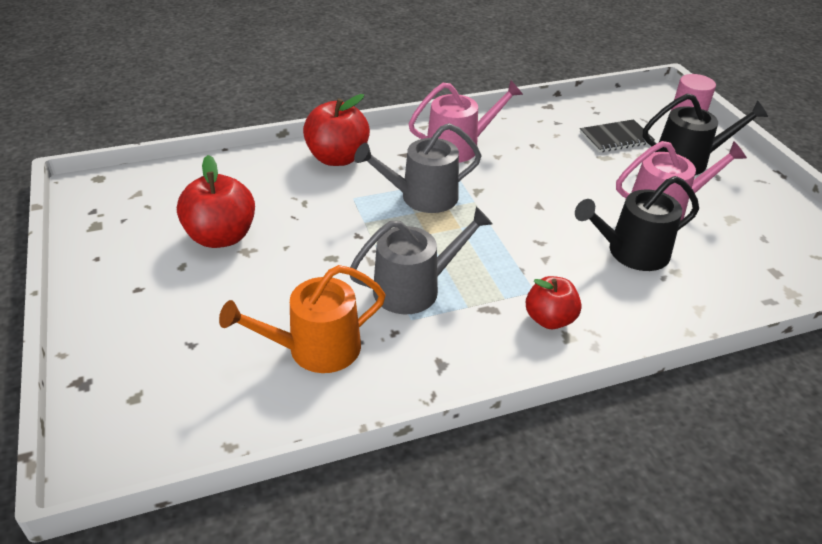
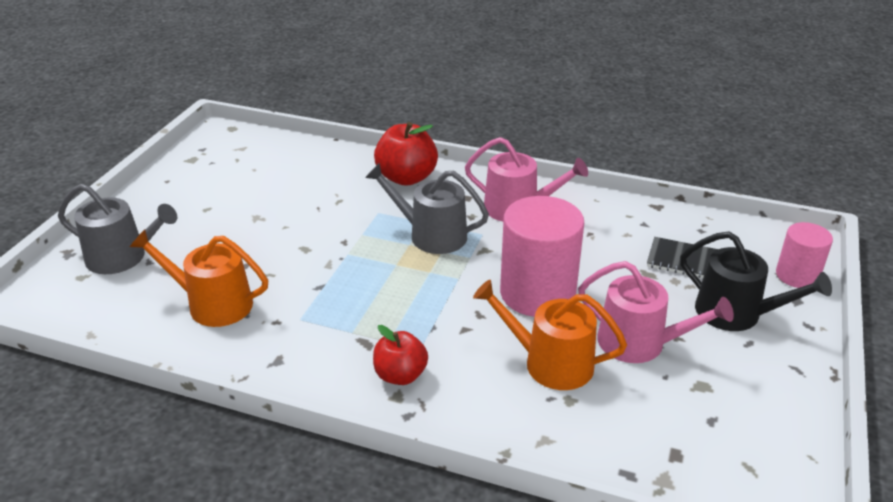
camera: 40 degrees right, 5 degrees down
red apple [177,155,255,248] -> none
grey watering can [350,206,492,314] -> grey watering can moved to [58,184,177,274]
black watering can [575,176,699,271] -> orange watering can [473,280,627,390]
none -> pink cylinder [500,196,584,317]

